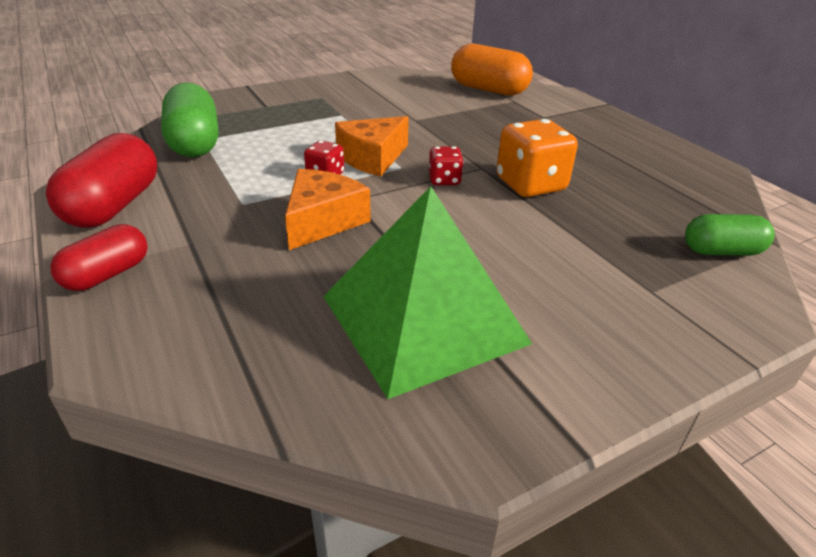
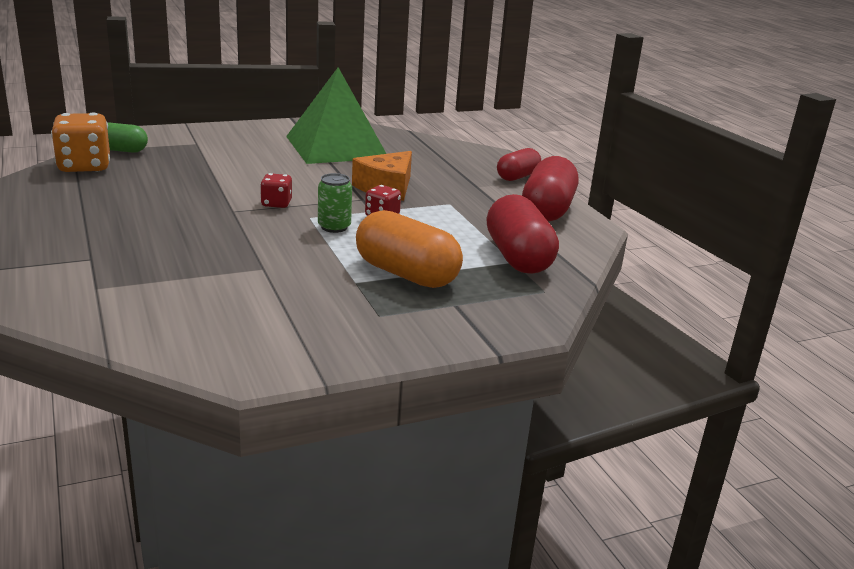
camera: 175 degrees left, 10 degrees down
green capsule [161,83,218,157] -> red capsule [486,194,559,274]
orange cheese [335,116,409,176] -> green can [318,173,352,233]
orange capsule [451,44,533,96] -> orange capsule moved to [356,210,463,288]
orange dice [496,119,578,197] -> orange dice moved to [51,112,110,172]

